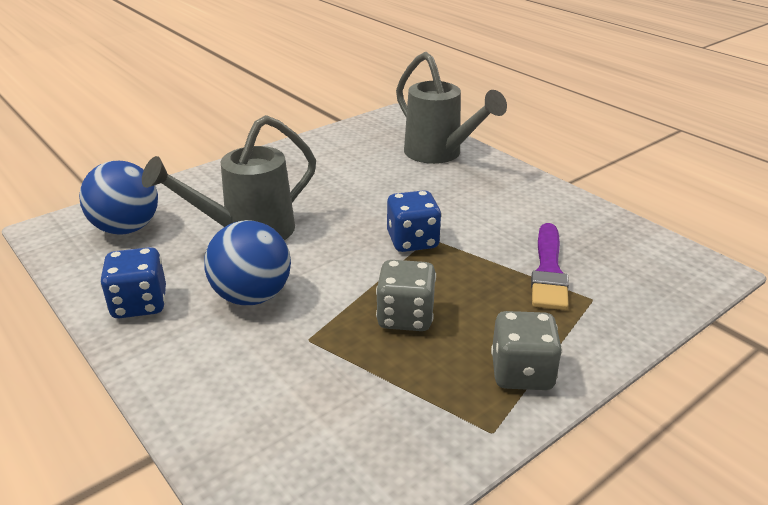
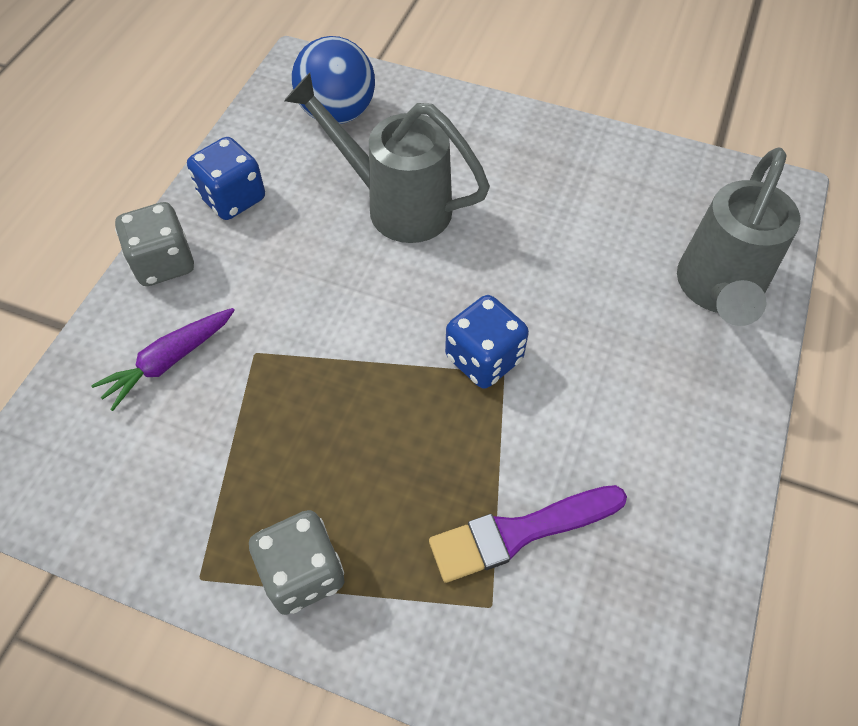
camera: 60 degrees right, 25 degrees up
blue ball [204,220,291,305] -> none
grey dice [376,260,436,331] -> grey dice moved to [115,202,194,286]
none -> purple carrot [91,308,235,411]

